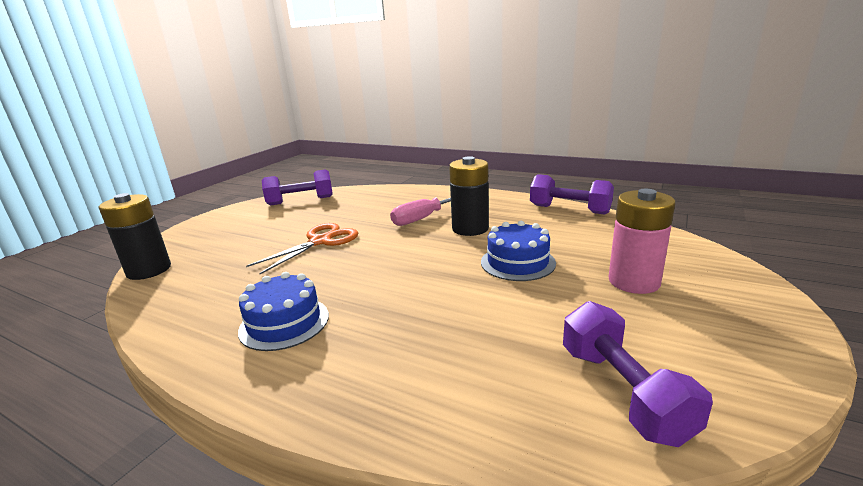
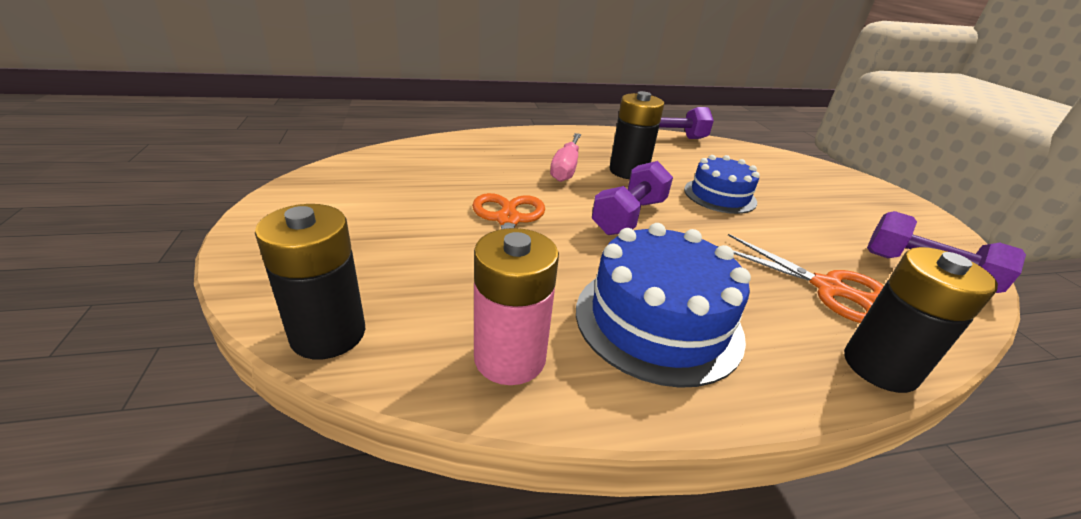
camera: 45 degrees left, 10 degrees up
blue cake [238,272,329,351] -> blue cake [576,223,751,388], size x1.55
purple dumbbell [262,169,333,206] -> purple dumbbell moved to [592,161,673,235]
pink battery [609,189,676,294] -> pink battery moved to [474,228,559,385]
none -> orange scissors [717,234,884,323]
none -> black battery [844,247,998,393]

